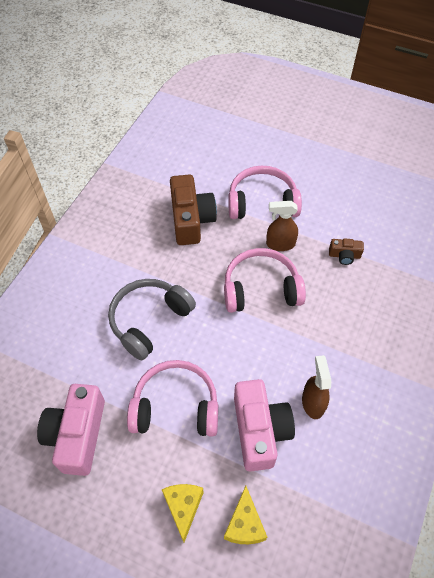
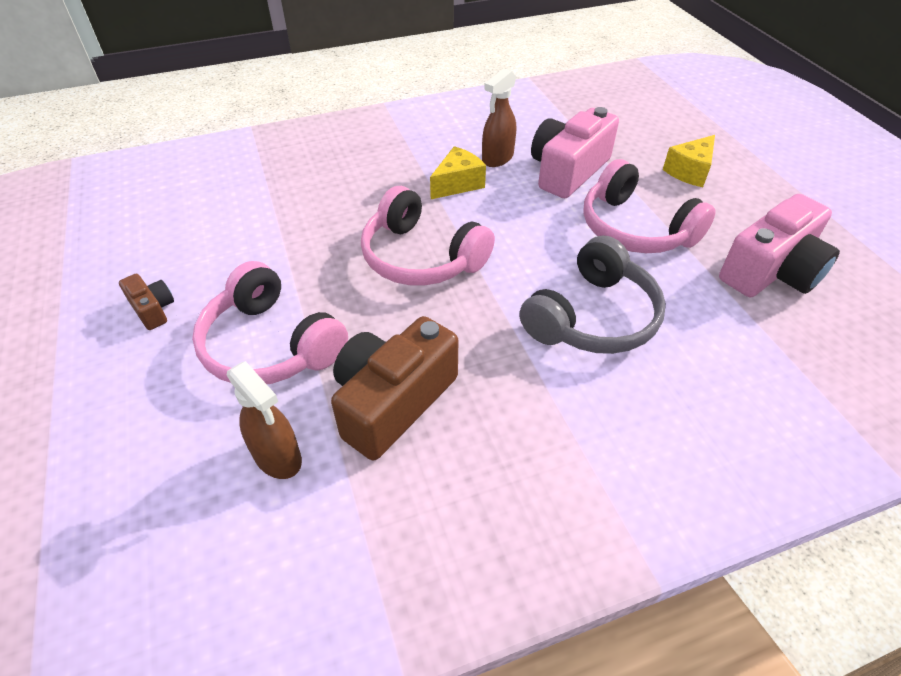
camera: 135 degrees left, 10 degrees down
grey headphones [108,279,196,360] -> grey headphones turned 45 degrees counterclockwise [519,235,666,354]
yellow cheese [224,486,267,544] -> yellow cheese moved to [430,146,486,199]
brown spray bottle [266,201,298,251] -> brown spray bottle moved to [227,361,302,479]
brown camera [329,238,364,265] -> brown camera moved to [119,274,174,330]

